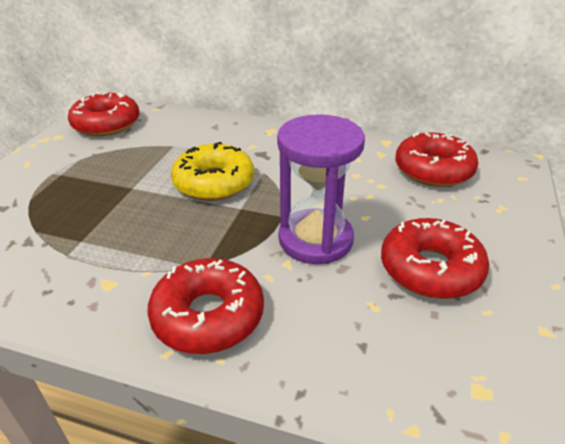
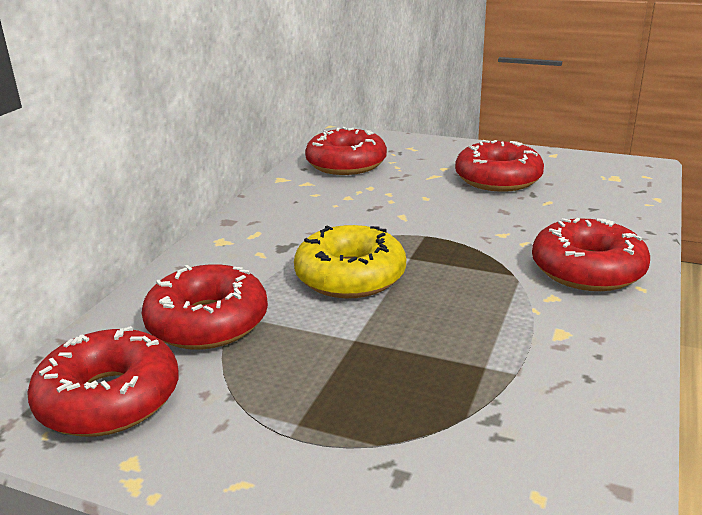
camera: 85 degrees left, 10 degrees down
purple hourglass [277,114,365,264] -> none
none -> red donut [142,264,268,350]

